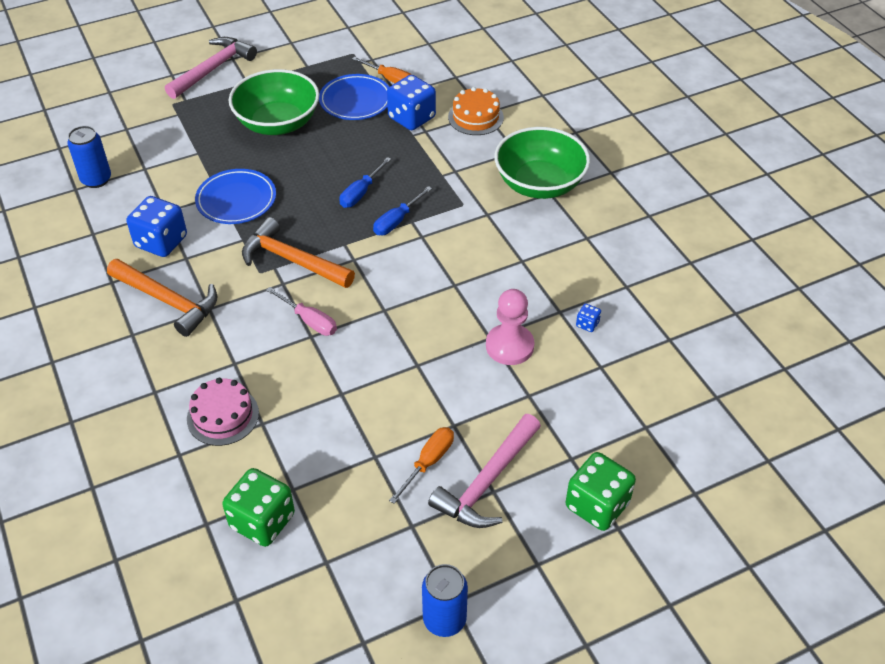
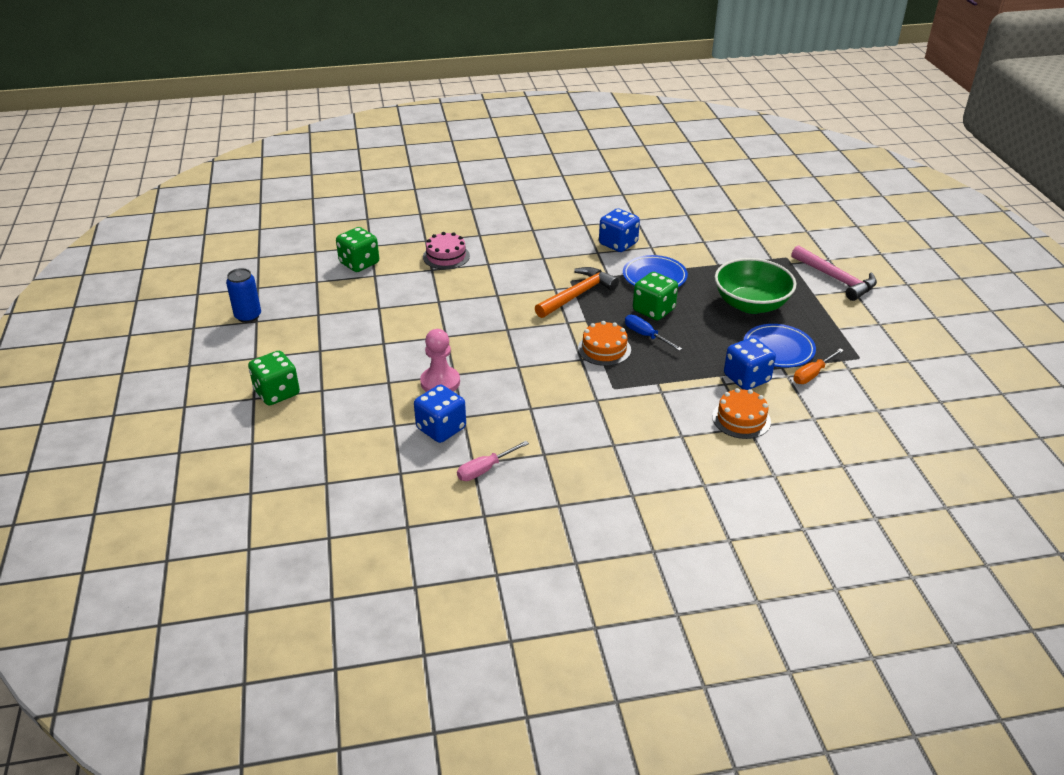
camera: 105 degrees right, 10 degrees down
blue can [67,126,111,188] -> none
orange hammer [107,259,217,337] -> none
pink screwdriver [266,287,337,336] -> pink screwdriver moved to [457,441,529,481]
blue screwdriver [373,186,432,235] -> orange cake [578,321,631,366]
orange screwdriver [389,427,454,504] -> none
pink hammer [428,414,541,528] -> none
green bowl [494,127,590,199] -> none
blue dice [576,304,601,332] -> blue dice [414,384,466,443], size x2.29
none -> green dice [633,272,678,321]

